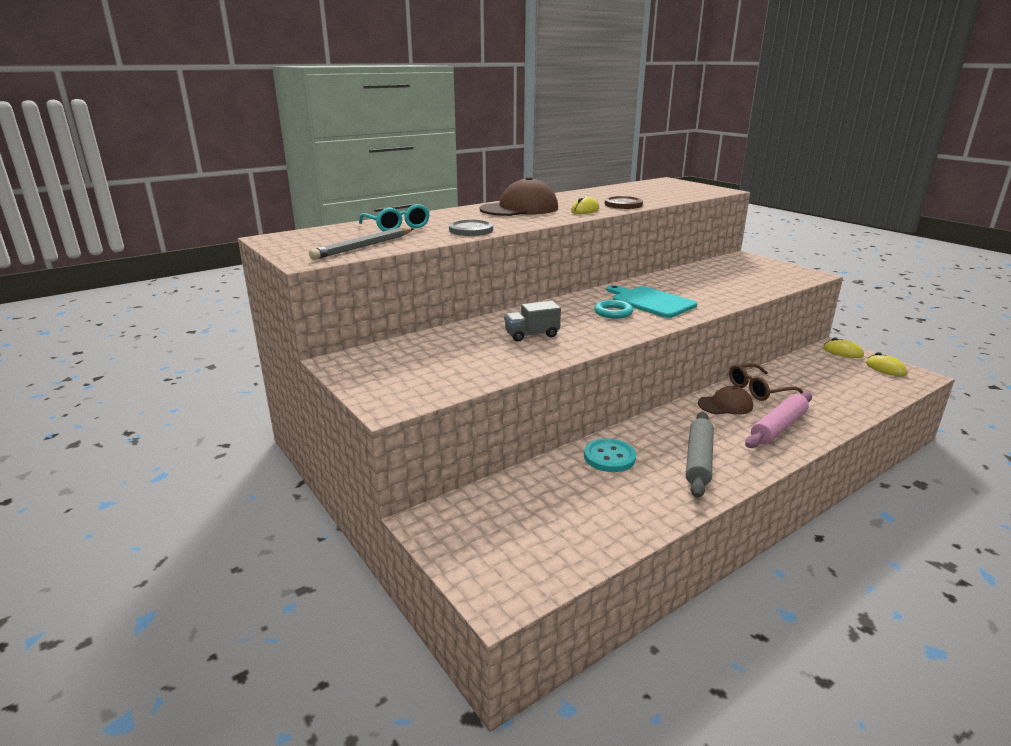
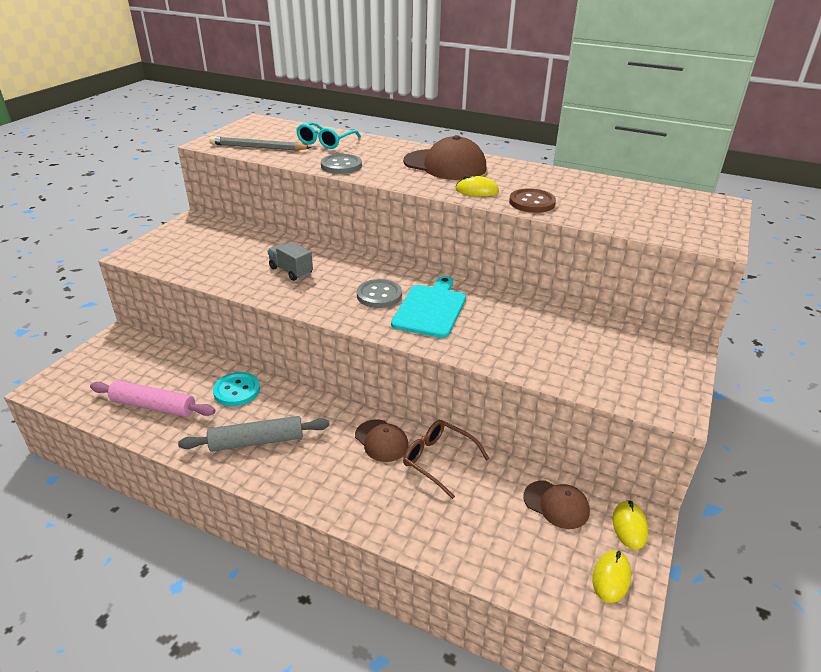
camera: 60 degrees right, 10 degrees up
turquoise ring [594,300,633,319] -> grey button [357,279,402,308]
pink rolling pin [745,392,812,448] -> pink rolling pin moved to [90,380,215,417]
none -> brown cap [523,481,590,529]

